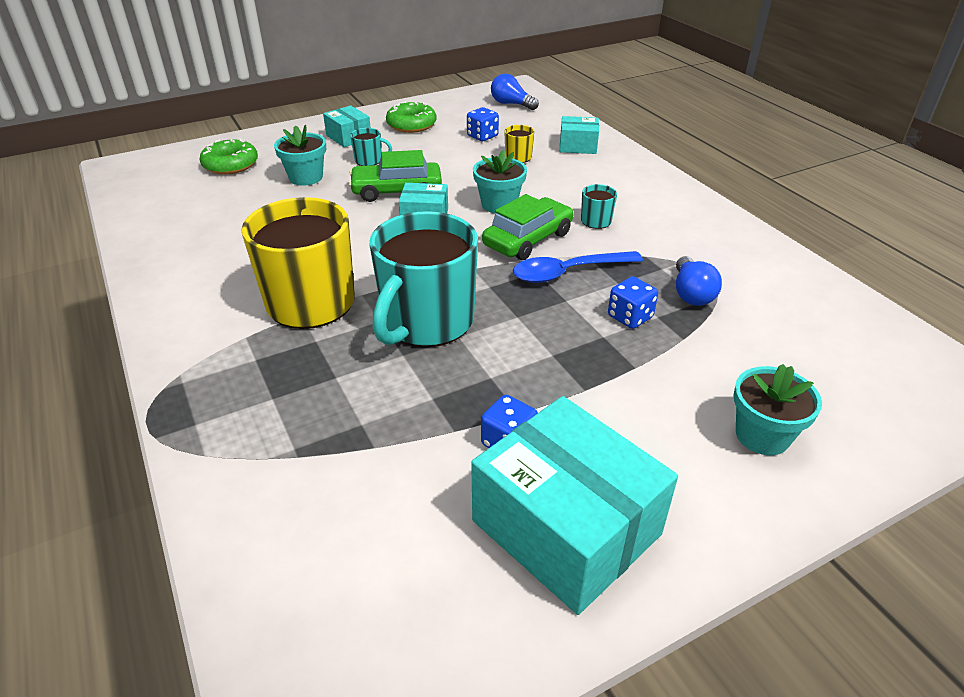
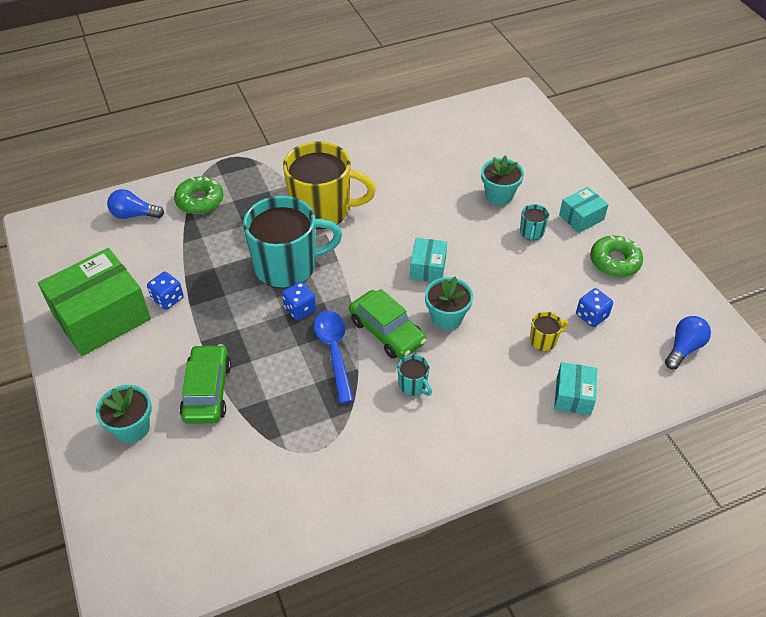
camera: 95 degrees right, 10 degrees up
green donut [200,138,258,175] -> green donut moved to [174,176,223,214]
green car [349,150,442,202] -> green car moved to [180,344,231,424]
turquoise mug [369,211,478,347] -> turquoise mug turned 135 degrees clockwise [243,196,342,288]
turquoise box [471,396,678,615] -> green box [38,248,151,356]
blue dice [608,276,658,329] -> blue dice moved to [282,282,316,320]
blue light bulb [676,256,722,306] -> blue light bulb moved to [107,189,164,219]

